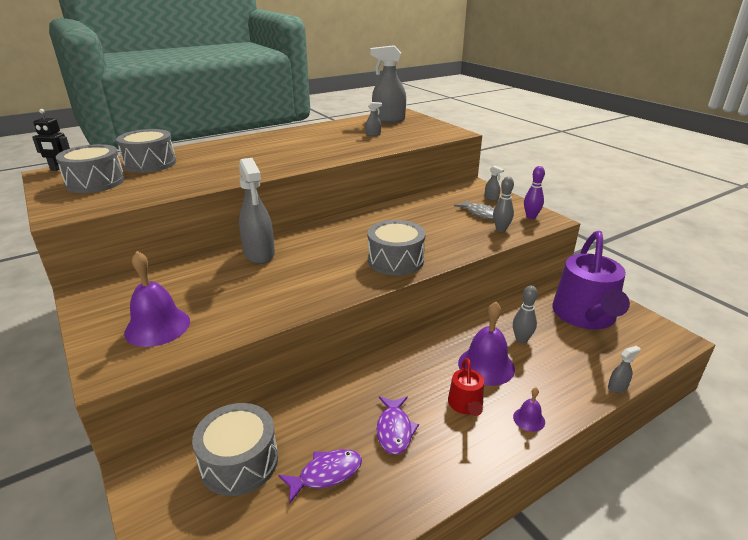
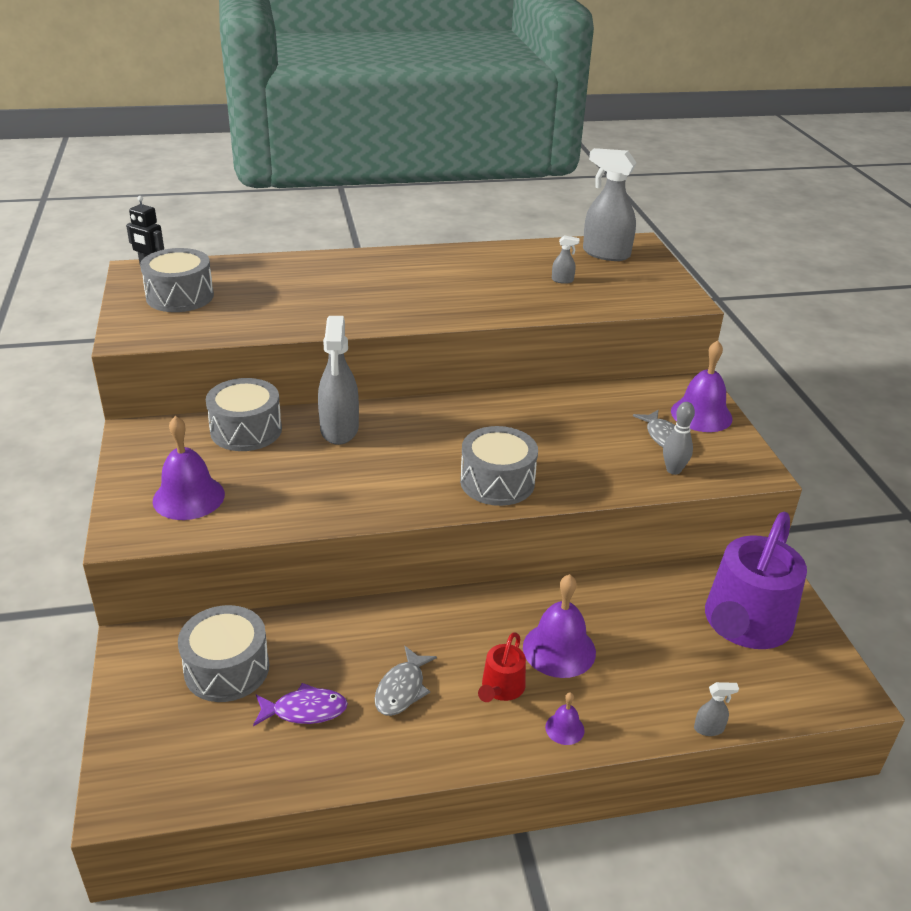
camera: 20 degrees right, 5 degrees up
grey drum [116,129,176,173] -> grey drum moved to [206,378,282,451]
purple fish [377,396,419,455] -> grey fish [375,646,437,716]
grey spray bottle [485,166,504,201] -> purple bell [671,340,733,432]
grey bowling pin [513,285,538,344] -> none
purple bowling pin [524,166,545,219] -> none

